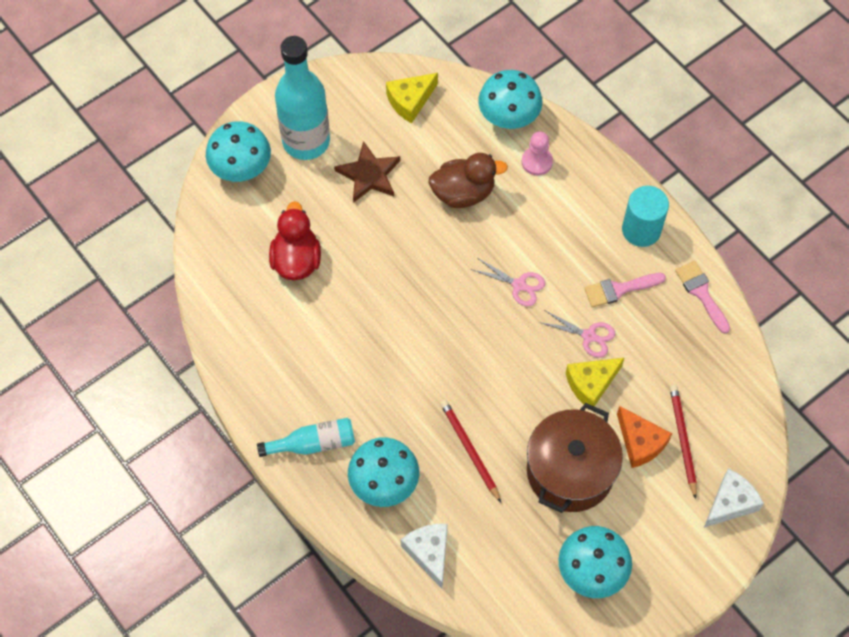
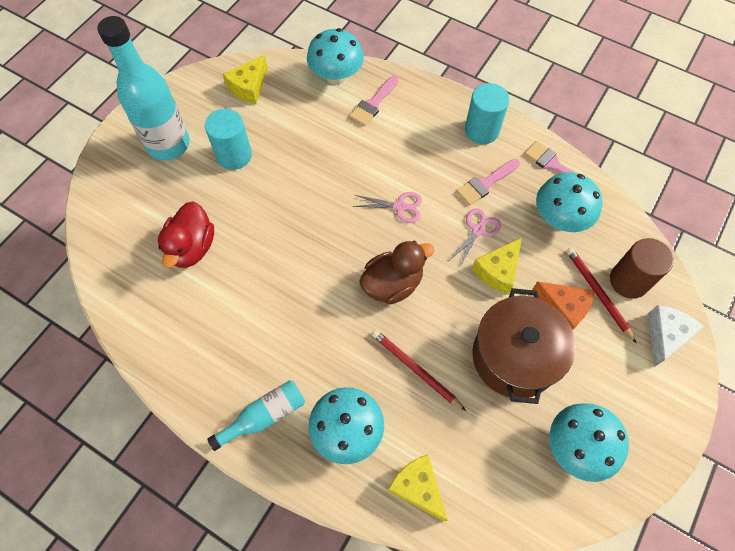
camera: 20 degrees left, 0 degrees up
turquoise mushroom [206,121,271,182] -> turquoise mushroom moved to [536,172,602,232]
red duck [269,201,321,280] -> red duck turned 150 degrees counterclockwise [158,202,214,268]
brown star [334,141,400,203] -> turquoise cylinder [205,109,252,170]
white cheese [401,524,448,589] -> yellow cheese [387,454,448,522]
brown duck [428,153,508,208] -> brown duck moved to [359,240,434,304]
pink pawn [521,131,553,176] -> pink brush [349,75,399,126]
pink scissors [539,310,615,358] -> pink scissors turned 60 degrees counterclockwise [449,208,501,267]
none -> brown cylinder [610,238,674,299]

